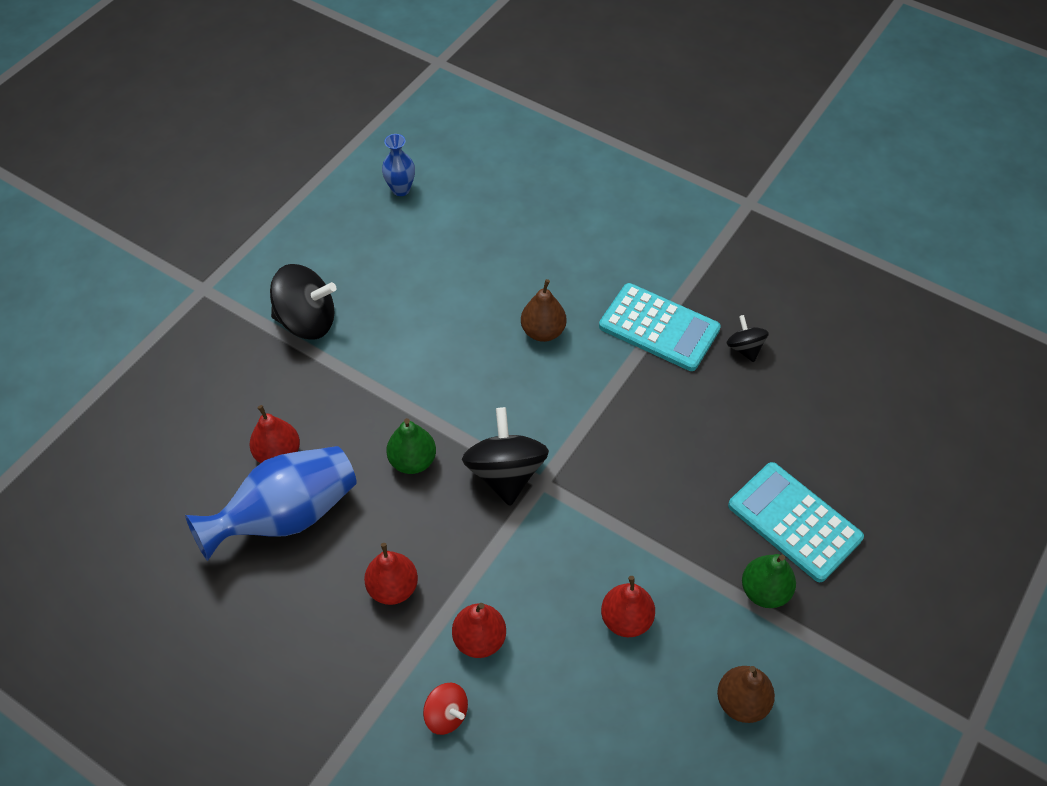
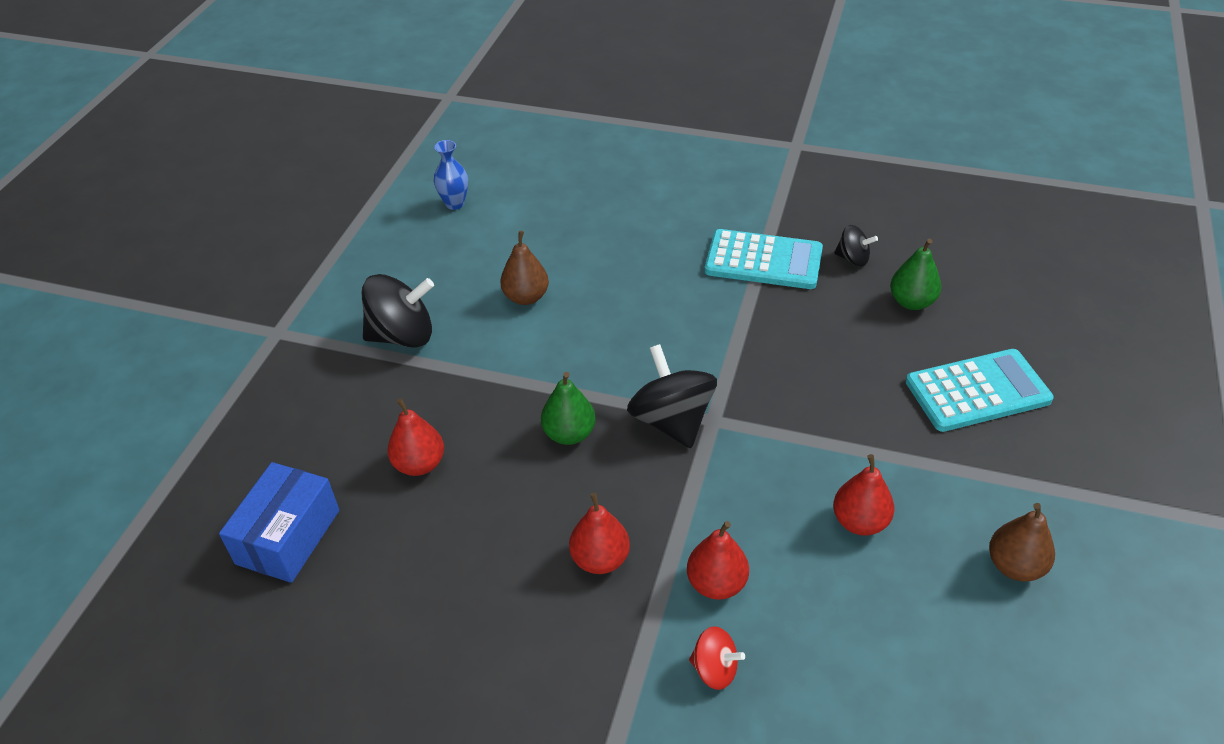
camera: 15 degrees left, 10 degrees down
blue vase [185,446,357,561] -> none
brown pear [521,279,567,342] -> brown pear moved to [500,231,549,305]
black spinning top [726,315,769,362] -> black spinning top turned 150 degrees clockwise [834,225,878,266]
turquoise calculator [728,462,864,582] -> turquoise calculator turned 135 degrees clockwise [906,349,1054,432]
green pear [742,554,796,608] -> green pear moved to [890,239,941,310]
none -> blue box [219,462,339,583]

